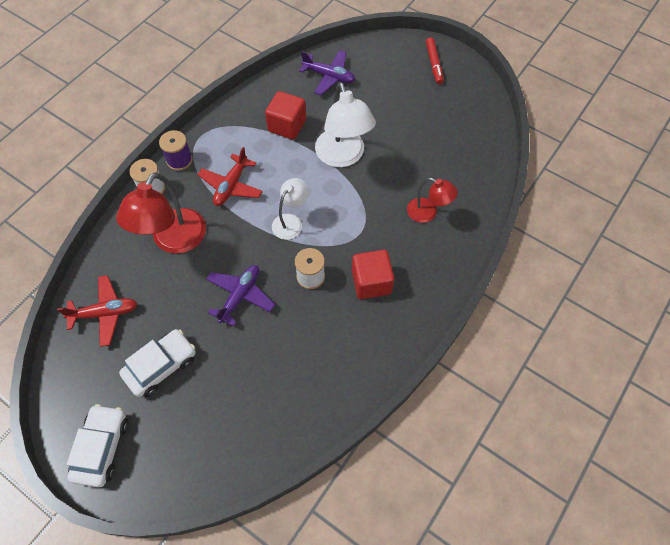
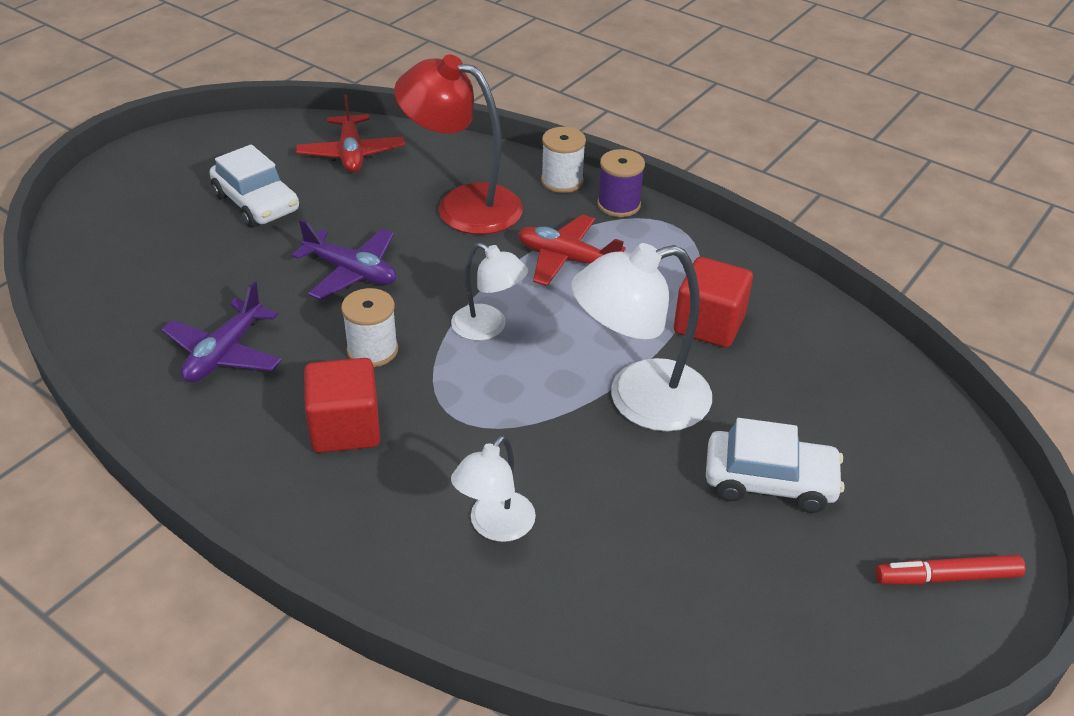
camera: 90 degrees right, 20 degrees down
white car [67,404,129,487] -> white car moved to [706,418,845,513]
purple plane [299,50,356,95] -> purple plane moved to [161,281,282,383]
red lamp [407,178,458,223] -> white lamp [451,435,536,542]

